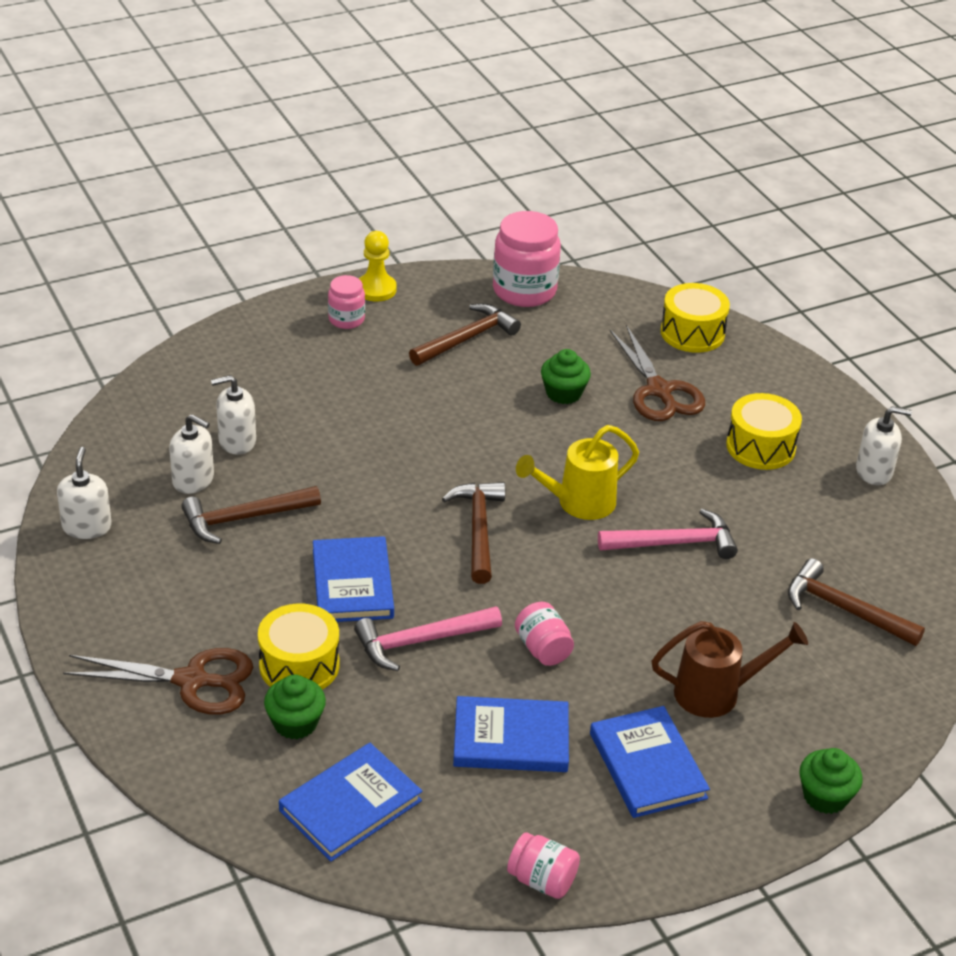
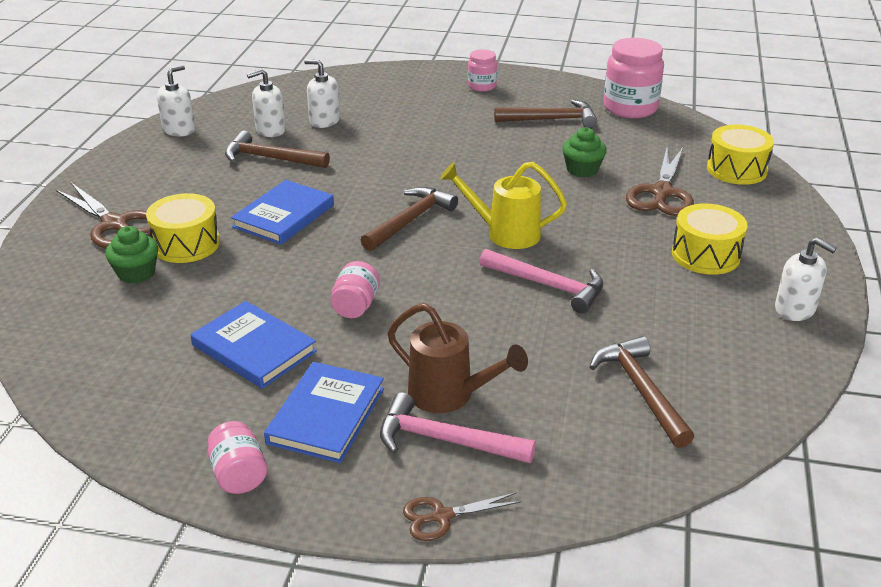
camera: 40 degrees right, 5 degrees down
white soap dispenser [169,414,214,494] -> white soap dispenser turned 90 degrees clockwise [247,69,286,137]
blue book [279,743,422,862] -> none
pink hammer [354,606,502,671] -> pink hammer moved to [380,392,536,463]
yellow pawn [359,231,397,302] -> none
pink jar [507,832,580,899] -> pink jar moved to [207,421,267,494]
green cupcake [800,748,862,814] -> brown scissors [403,493,521,541]

